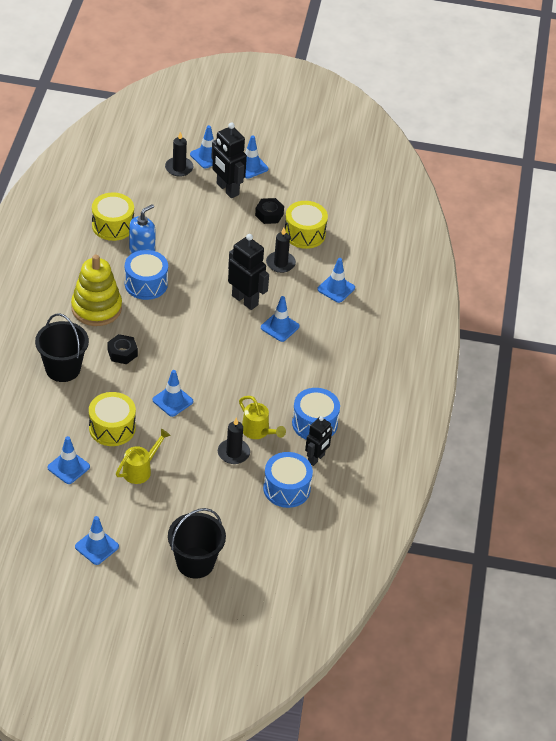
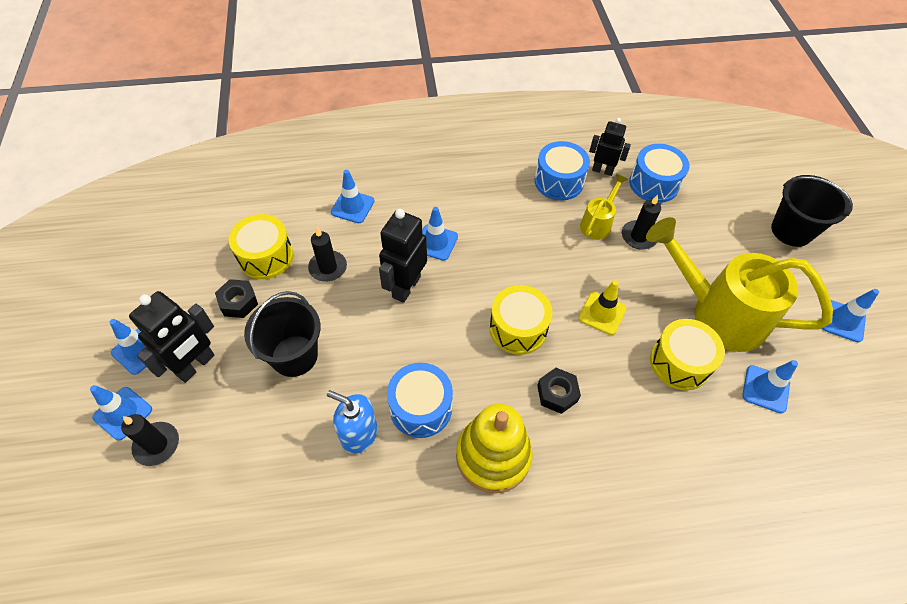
camera: 105 degrees left, 10 degrees up
black bucket [35,313,89,382] -> black bucket moved to [244,291,320,377]
yellow drum [92,192,134,241] -> yellow drum moved to [489,285,553,355]
yellow watering can [116,429,171,484] -> yellow watering can [646,217,833,352], size x2.15
blue traffic cone [153,370,193,417] -> yellow traffic cone [579,280,626,335]

